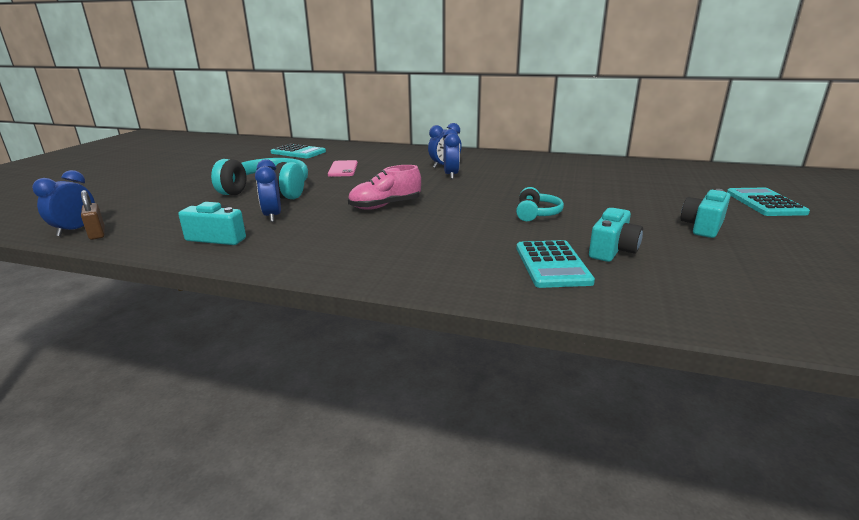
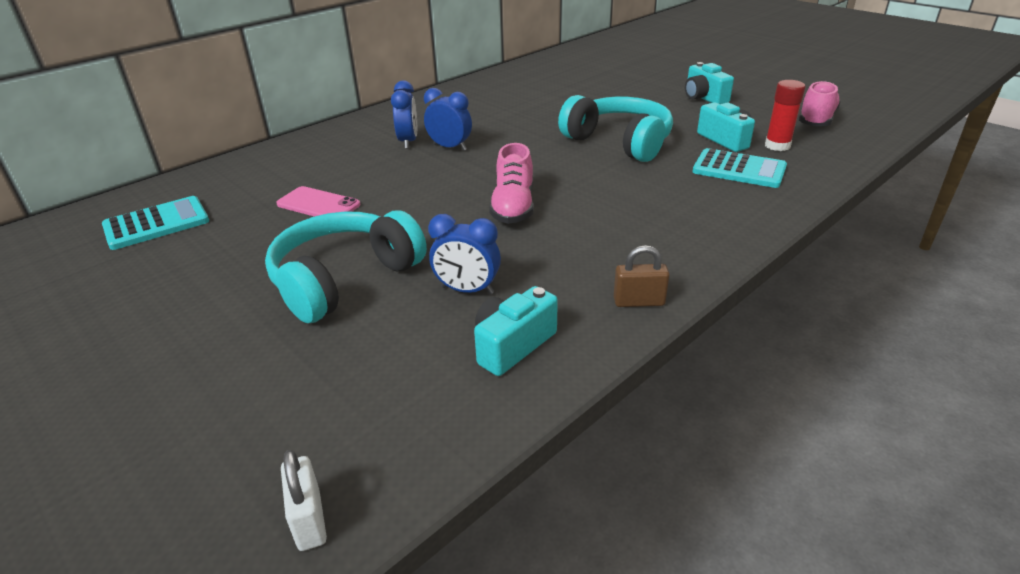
camera: 60 degrees left, 10 degrees up
blue clock [32,170,95,236] -> white padlock [281,450,327,551]
brown padlock [81,190,105,240] -> brown padlock moved to [614,245,669,307]
turquoise headphones [516,187,564,221] -> turquoise headphones [558,95,673,162], size x1.92
turquoise calculator [727,188,810,216] -> none
none -> red glue stick [765,80,806,151]
none -> pink shoe [799,81,841,126]

